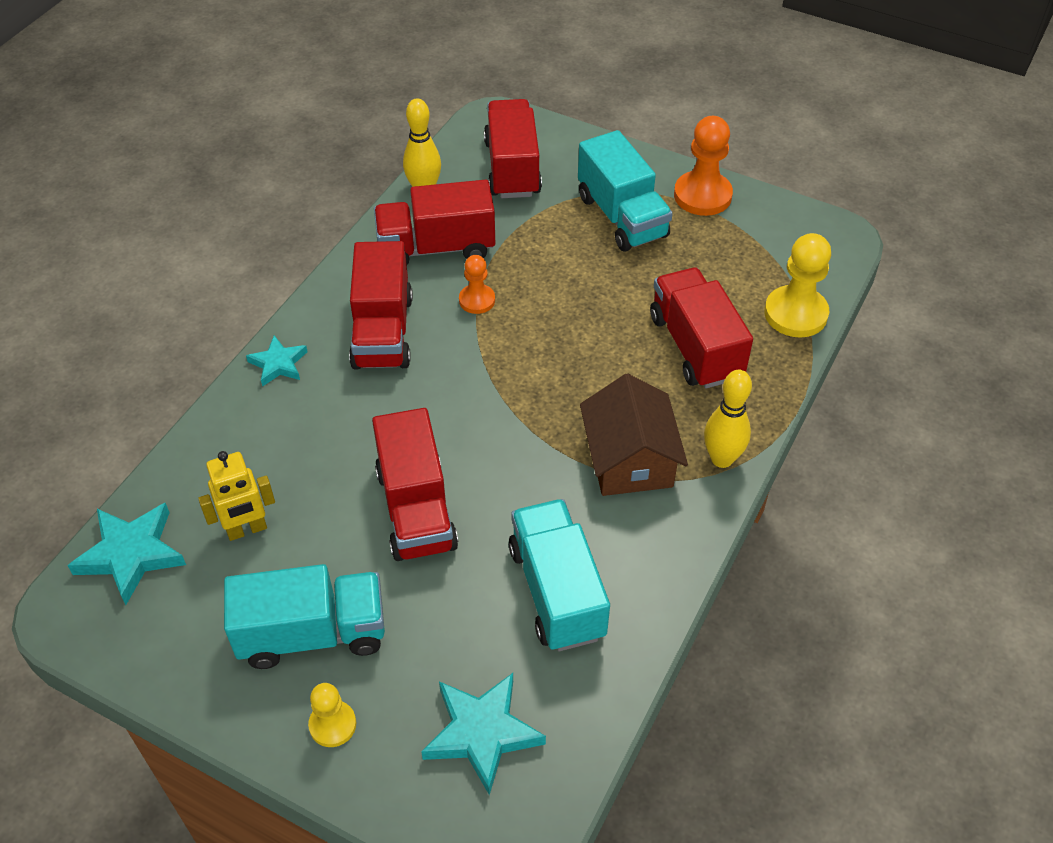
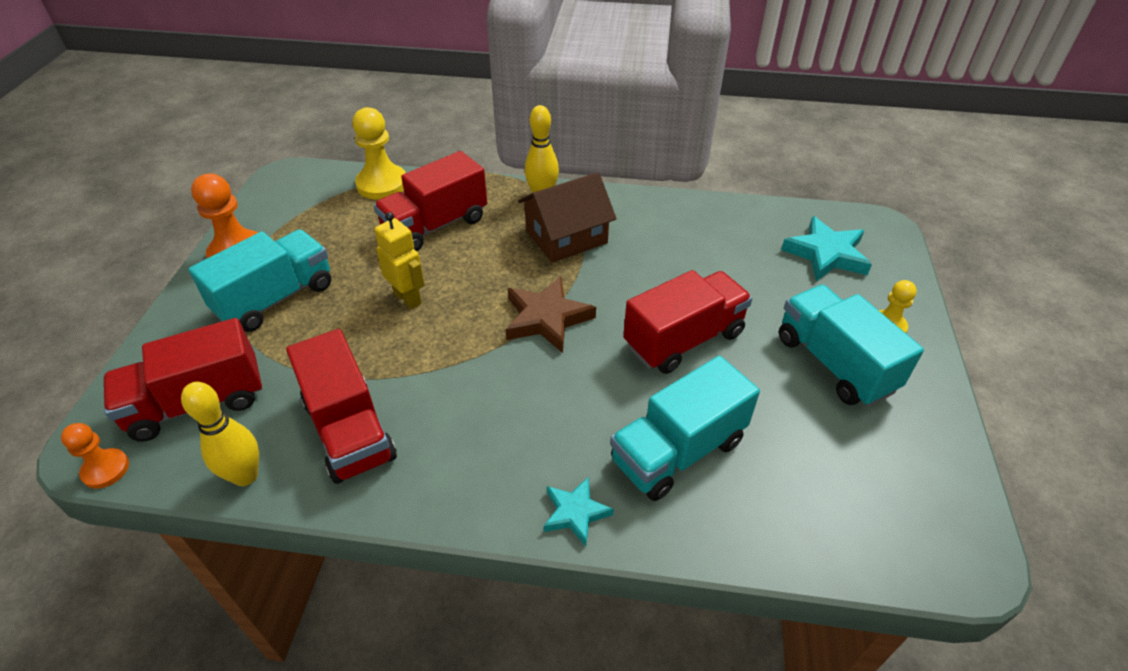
camera: 110 degrees left, 5 degrees down
turquoise star [67,503,186,605] -> none
yellow robot [198,451,275,541] -> yellow robot moved to [374,212,425,309]
red truck [349,241,413,370] -> none
orange pawn [459,255,495,314] -> orange pawn moved to [61,423,129,489]
turquoise truck [509,499,610,651] -> turquoise truck moved to [610,356,760,501]
none -> brown star [505,276,596,353]

